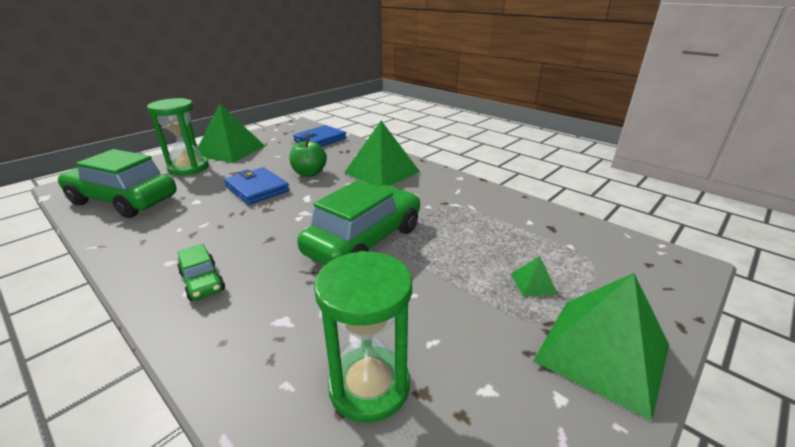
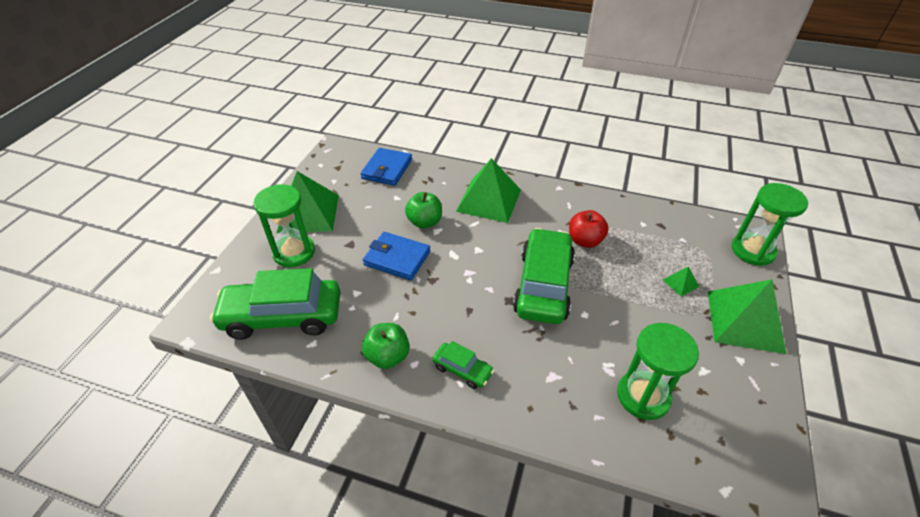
camera: 25 degrees left, 15 degrees up
none -> green apple [362,323,410,369]
none -> red apple [569,210,608,248]
none -> green hourglass [732,183,808,266]

